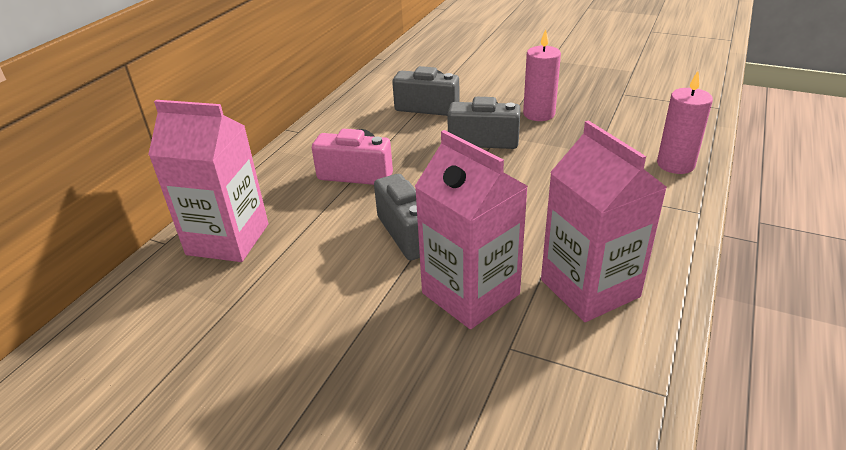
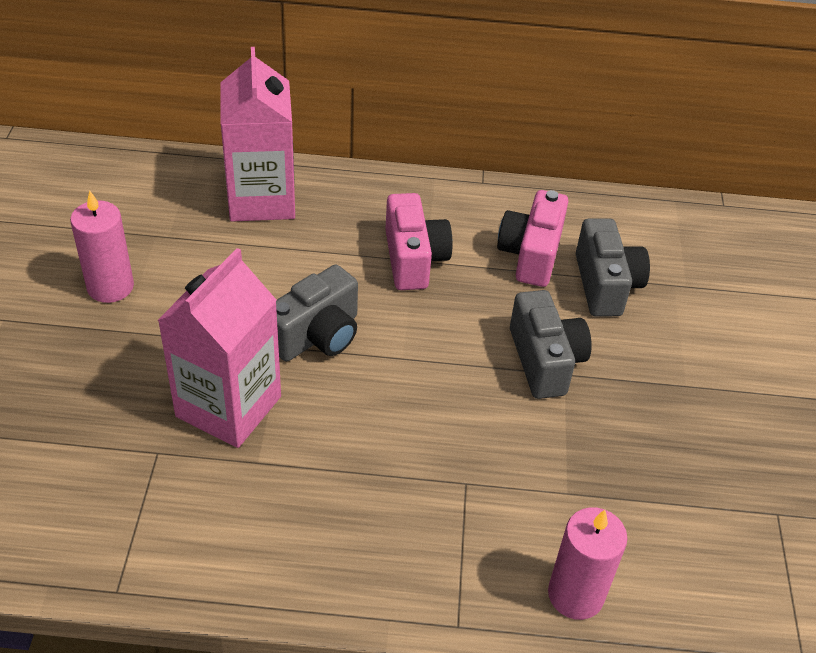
camera: 65 degrees right, 10 degrees up
pink candle [523,29,561,121] -> pink candle moved to [70,191,134,303]
pink carton [541,120,667,322] -> none
none -> pink camera [497,190,569,287]

